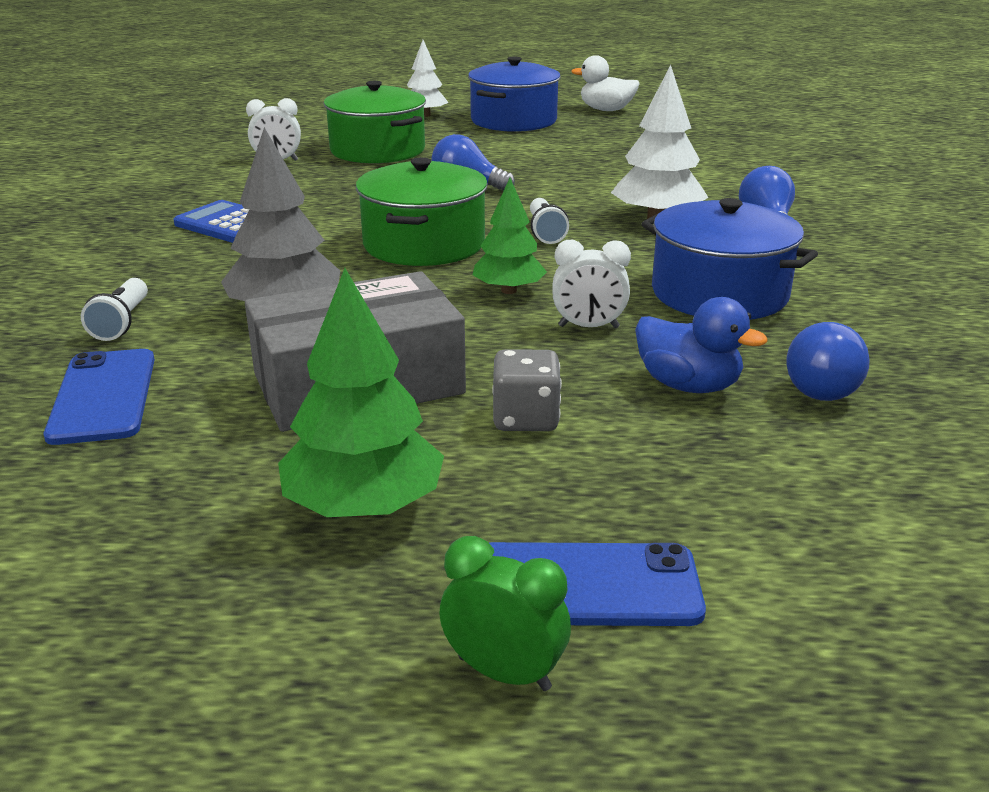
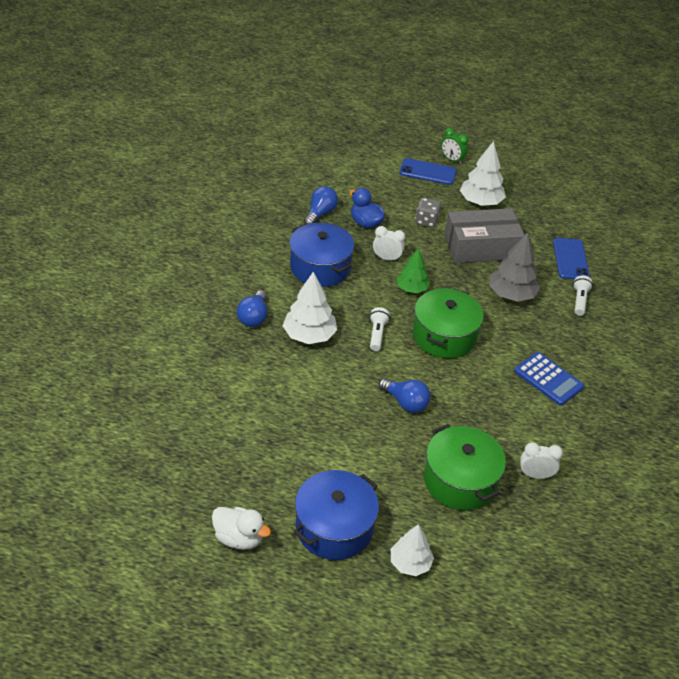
camera: 170 degrees left, 15 degrees up
green tree [278,268,444,517] -> white tree [460,141,506,206]

